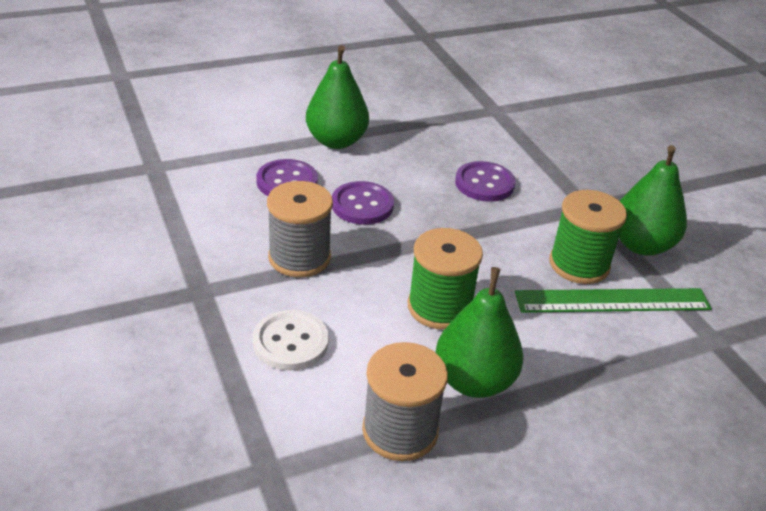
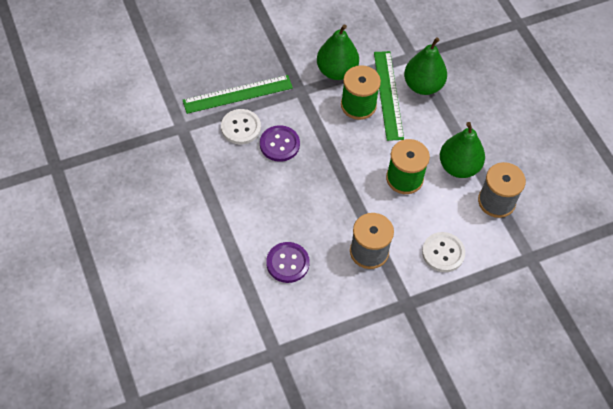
camera: 90 degrees left, 20 degrees up
green pear [306,45,369,149] -> green pear moved to [404,37,447,95]
purple button [332,181,394,225] -> none
none -> green ruler [183,75,293,114]
none -> white button [221,109,261,144]

